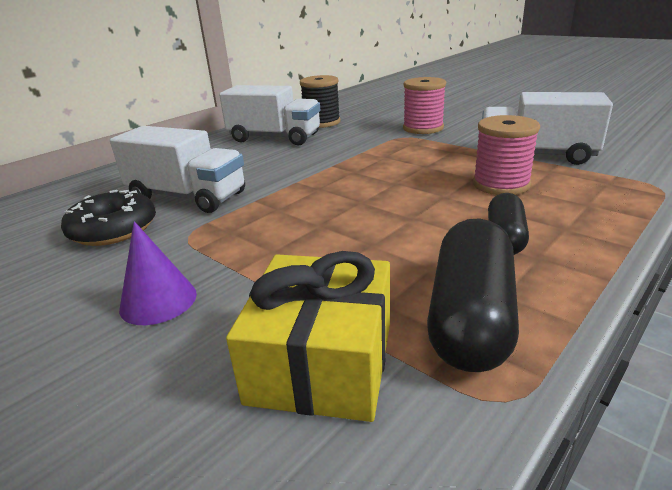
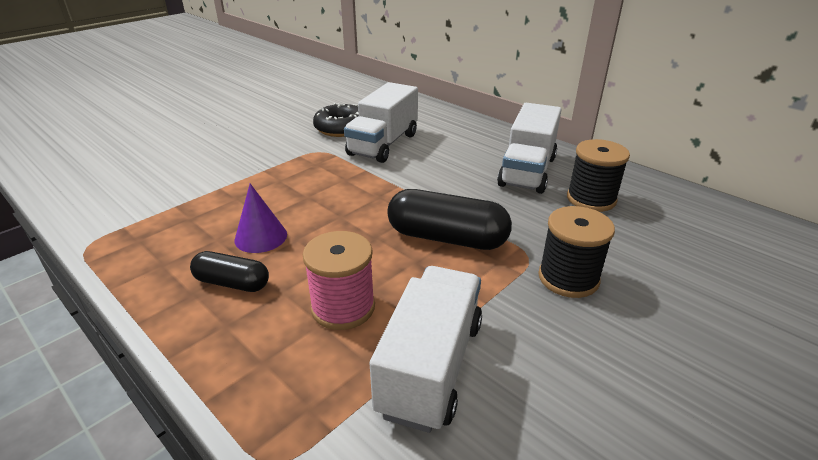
camera: 90 degrees right, 5 degrees up
purple cone [119,221,197,325] -> purple cone moved to [234,184,287,253]
yellow gift [226,251,390,422] -> none
pink spool [403,77,446,134] -> black spool [538,206,615,298]
black capsule [427,218,519,372] -> black capsule moved to [387,189,512,250]

